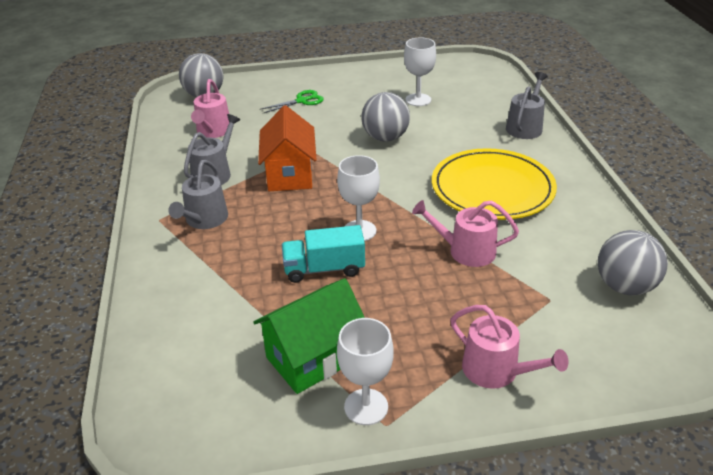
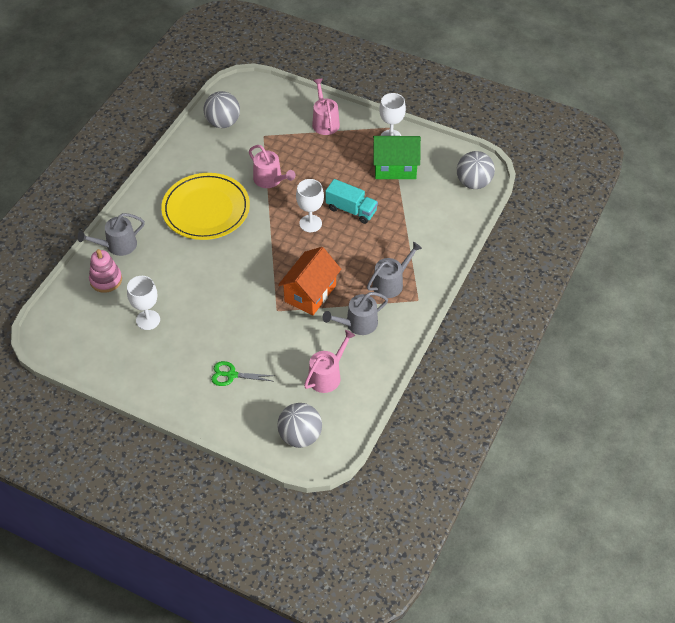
camera: 145 degrees left, 15 degrees up
grey ball [361,92,410,141] -> grey ball moved to [457,151,495,189]
none -> pink stacking toy [89,249,122,293]

